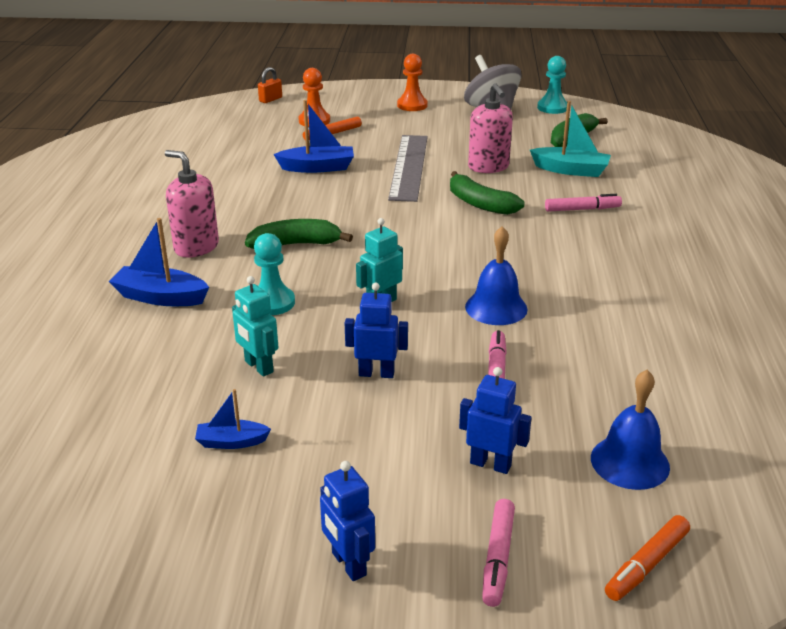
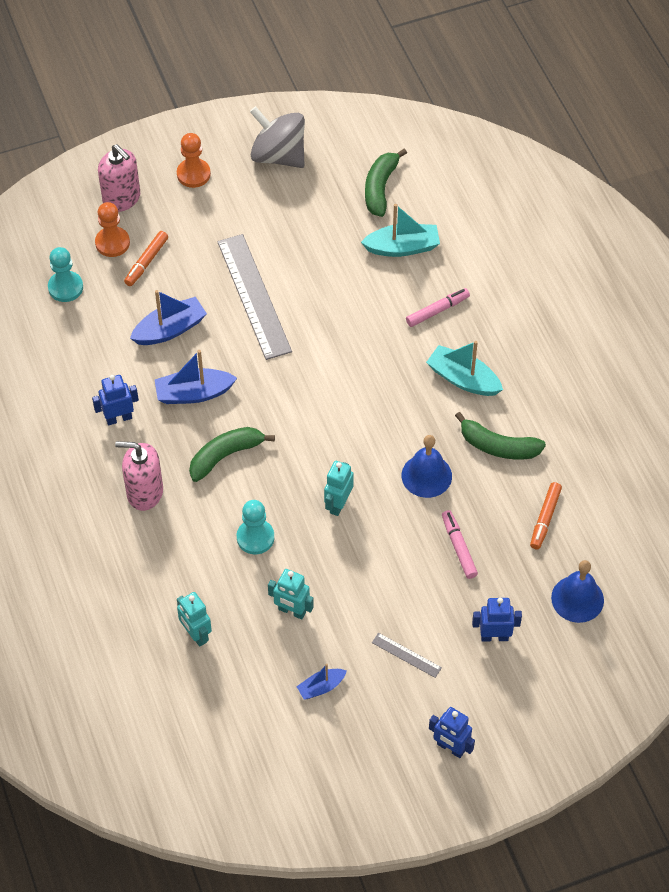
camera: 25 degrees left, 25 degrees up
blue boat [109,218,209,306] -> blue boat moved to [155,350,237,404]
orange padlock [258,67,282,103] -> none
blue robot [345,283,408,378] -> blue robot moved to [92,375,139,425]
green banana [450,171,524,215] -> green banana moved to [455,412,546,459]
pink soap dispenser [468,83,513,173] -> pink soap dispenser moved to [98,144,140,212]
pink marker [482,499,515,607] -> none
turquoise pawn [537,56,567,114] -> turquoise pawn moved to [48,247,83,302]
orange marker [605,515,690,601] -> orange marker moved to [530,482,562,549]
none -> turquoise robot [177,592,212,647]
none -> grey ruler [372,633,442,678]
none -> turquoise boat [426,341,503,396]

